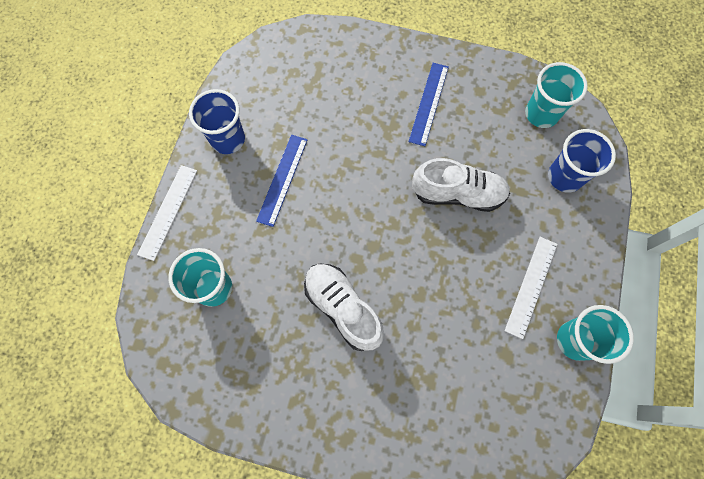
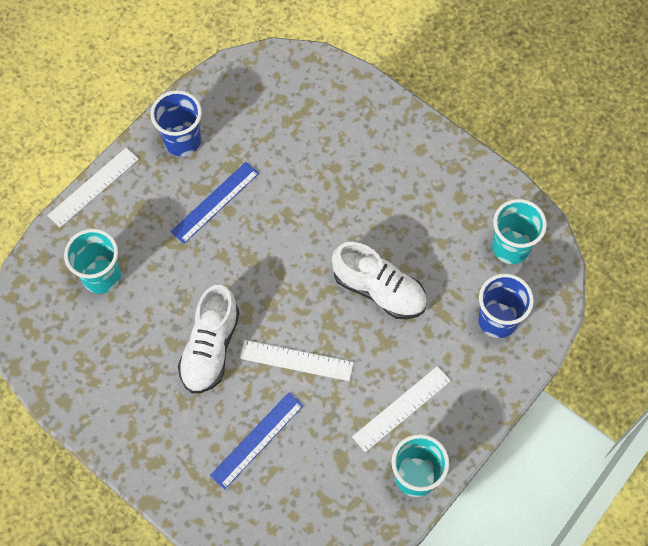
camera: 25 degrees right, 5 degrees down
white shoe [304,263,384,351] -> white shoe turned 150 degrees counterclockwise [178,285,240,393]
blue ruler [408,63,449,146] -> blue ruler moved to [210,392,304,490]
none -> white ruler [240,340,354,381]

